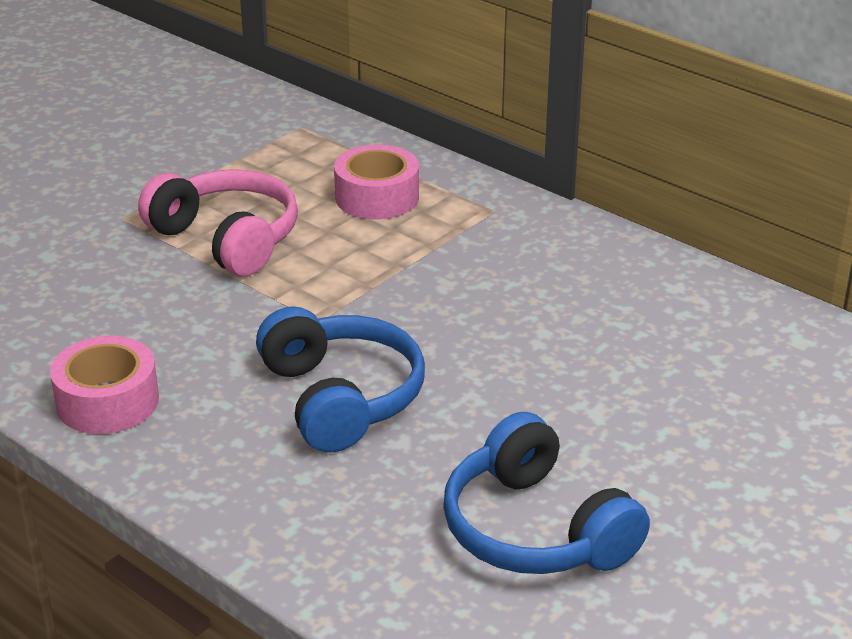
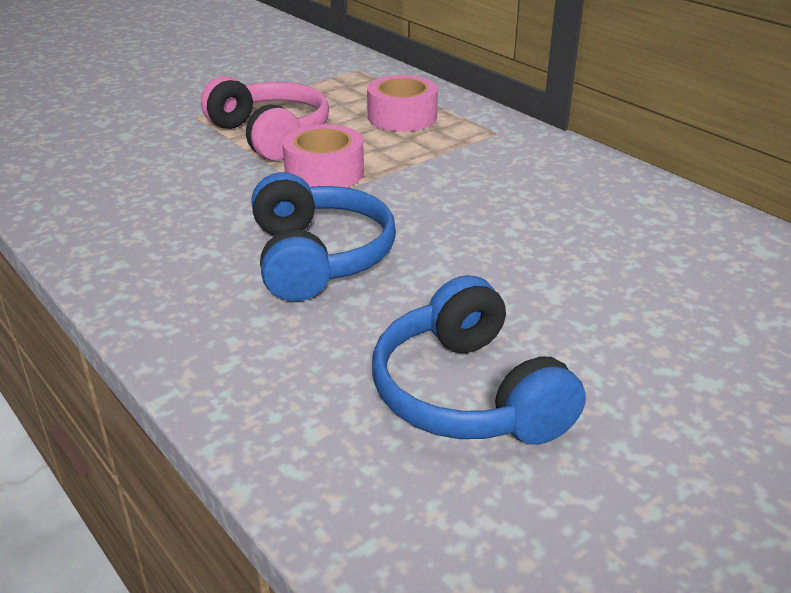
camera: 10 degrees right, 0 degrees up
pink tape [50,336,159,434] -> pink tape moved to [283,124,364,187]

